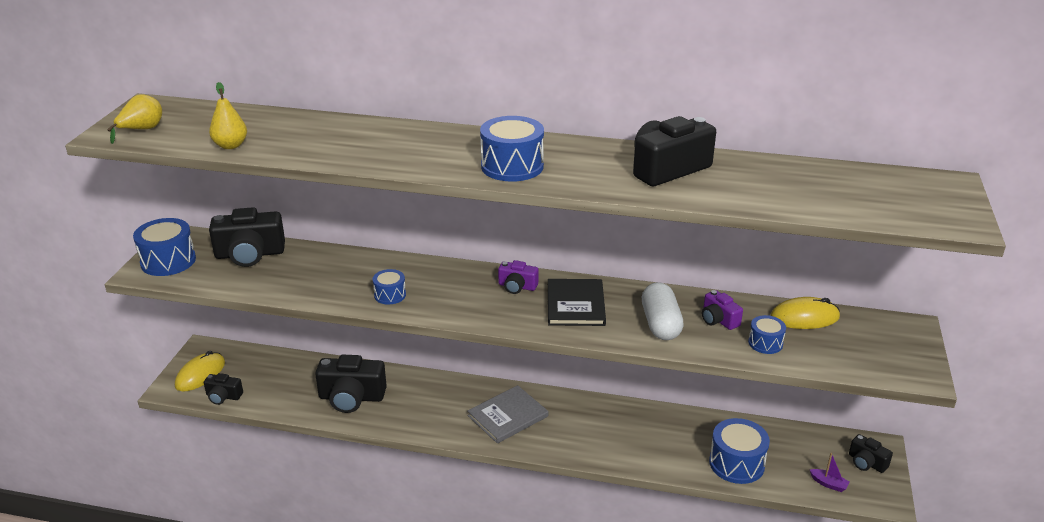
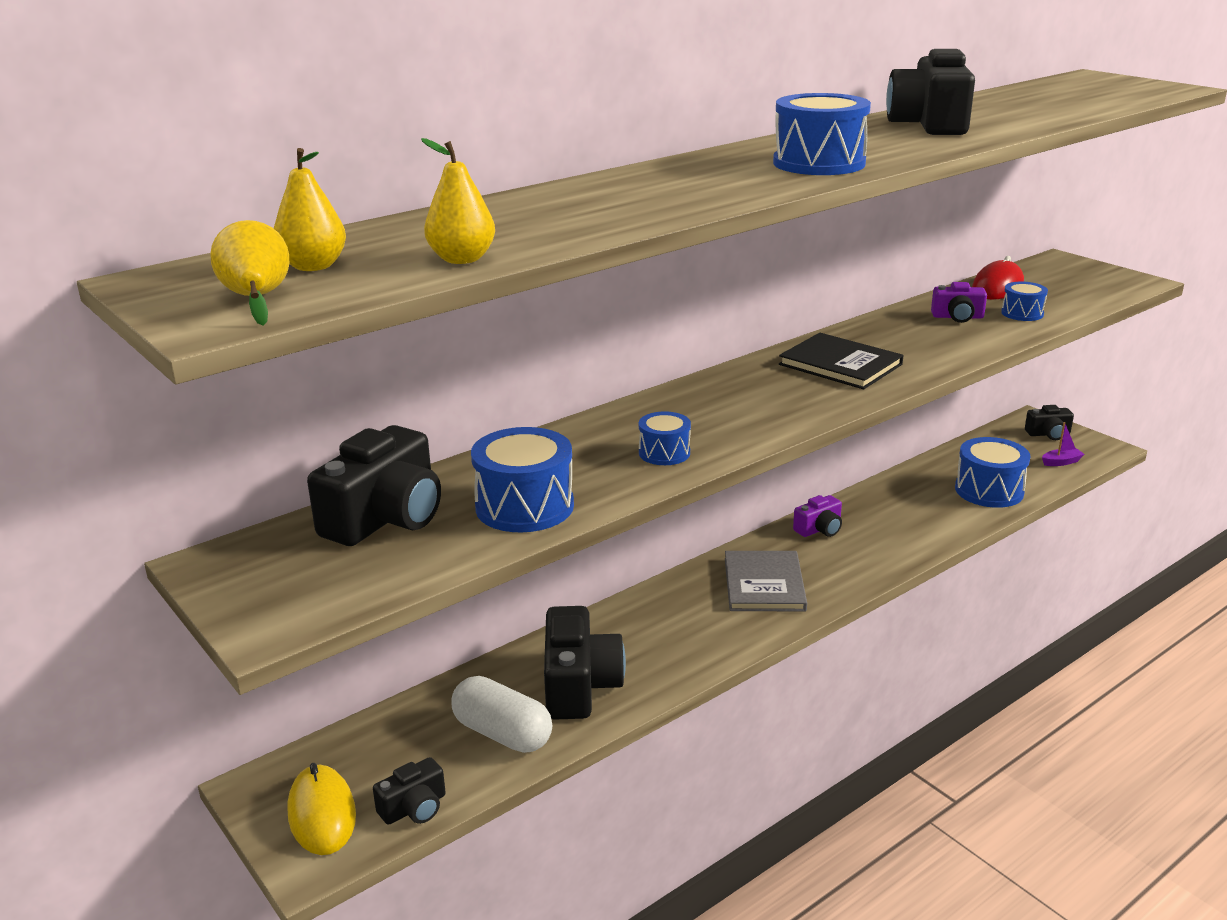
camera: 50 degrees left, 5 degrees down
blue drum [133,218,196,276] -> blue drum moved to [471,427,574,532]
black camera [315,355,387,413] -> black camera turned 45 degrees counterclockwise [544,606,626,720]
purple camera [498,260,539,294] -> purple camera moved to [793,495,842,537]
white capsule [642,282,684,340] -> white capsule moved to [451,676,552,753]
yellow mouse [770,297,840,329] -> red mouse [972,256,1024,299]
none -> yellow pear [274,148,346,271]

